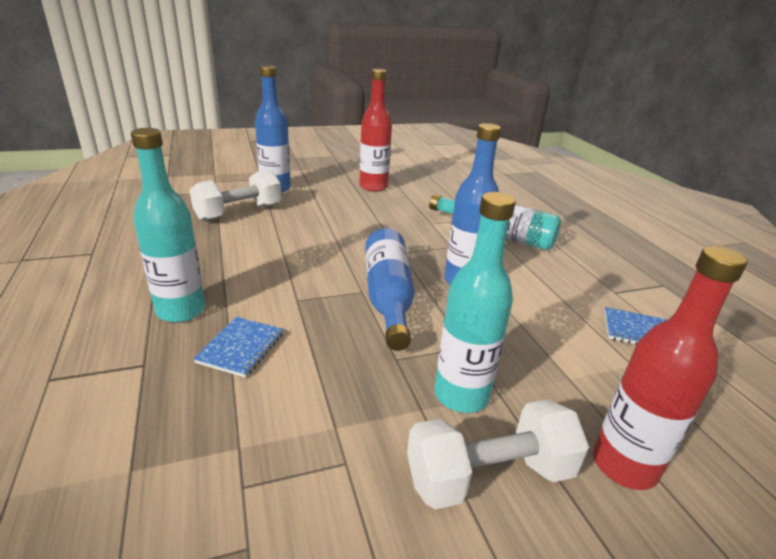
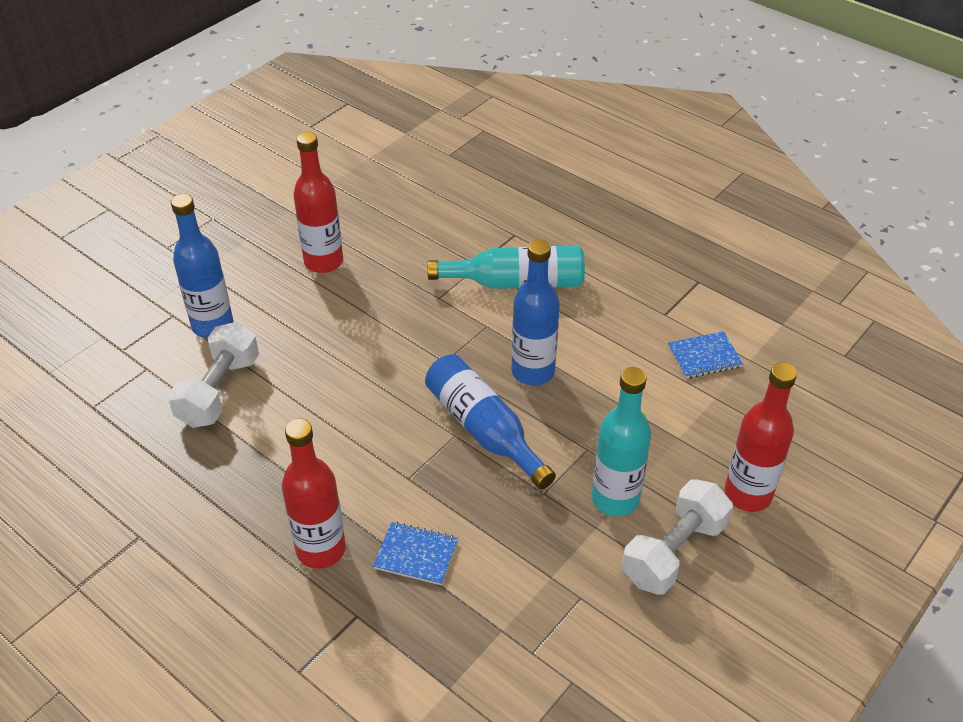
camera: 30 degrees left, 15 degrees up
turquoise bottle [131,128,205,323] -> red bottle [282,418,346,569]
blue notebook [193,317,283,378] -> blue notebook turned 60 degrees counterclockwise [373,522,458,585]

